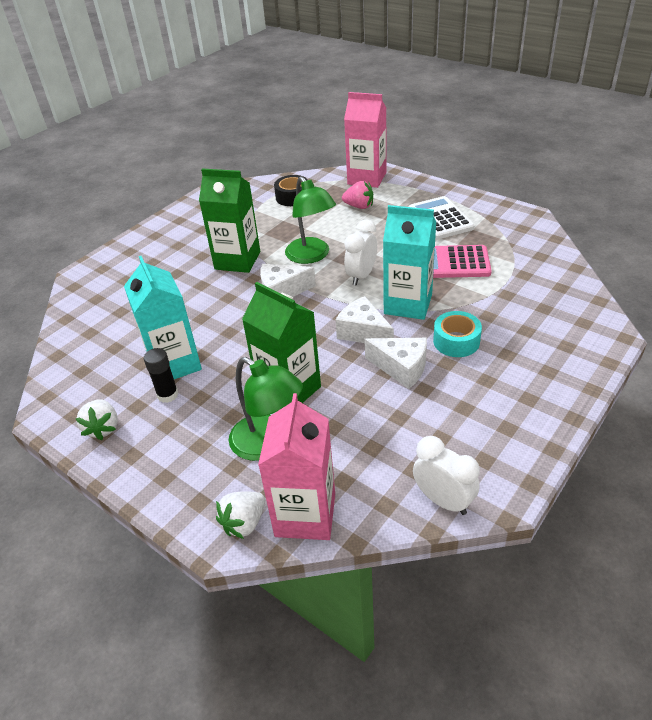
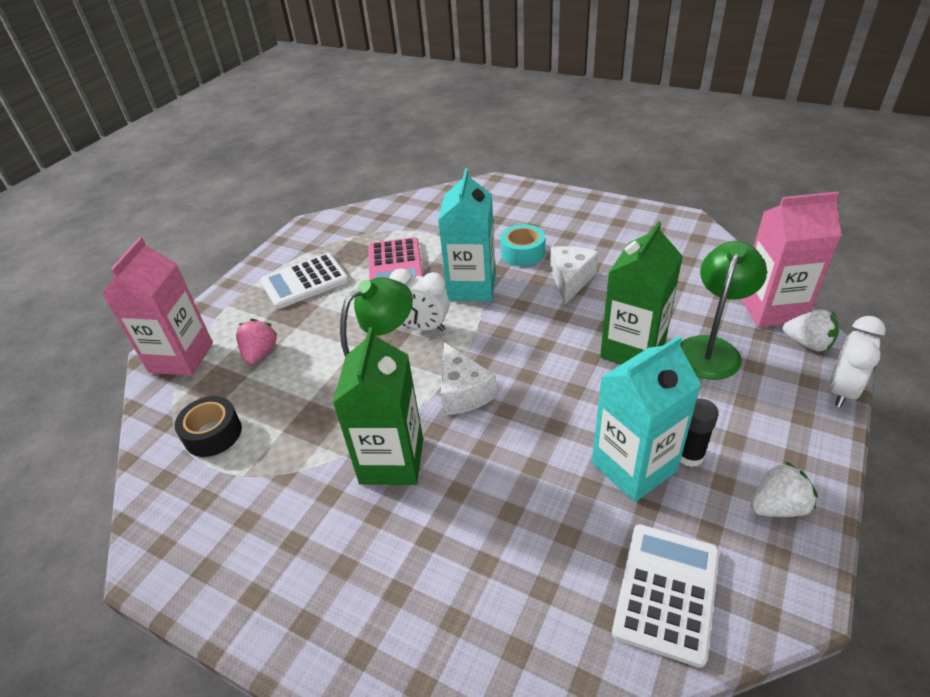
camera: 100 degrees left, 0 degrees up
white cheese [336,296,394,343] -> none
white clock [413,436,480,515] -> white clock moved to [829,316,886,407]
none -> white calculator [612,524,719,668]

